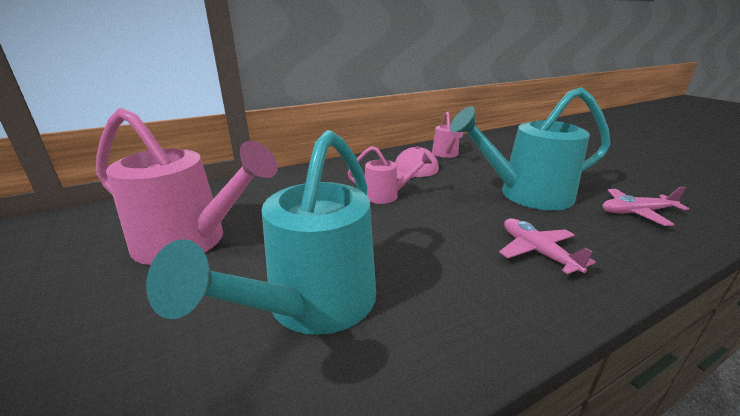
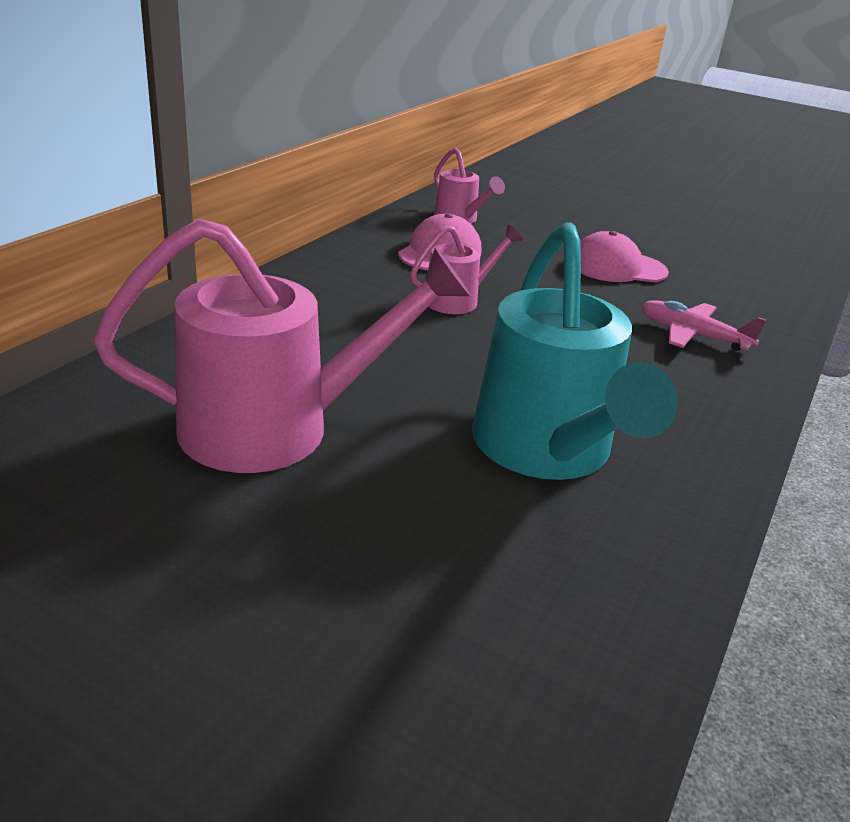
camera: 35 degrees left, 5 degrees up
turquoise watering can [450,87,611,210] -> pink cap [580,231,669,282]
pink plane [602,187,689,226] -> none

